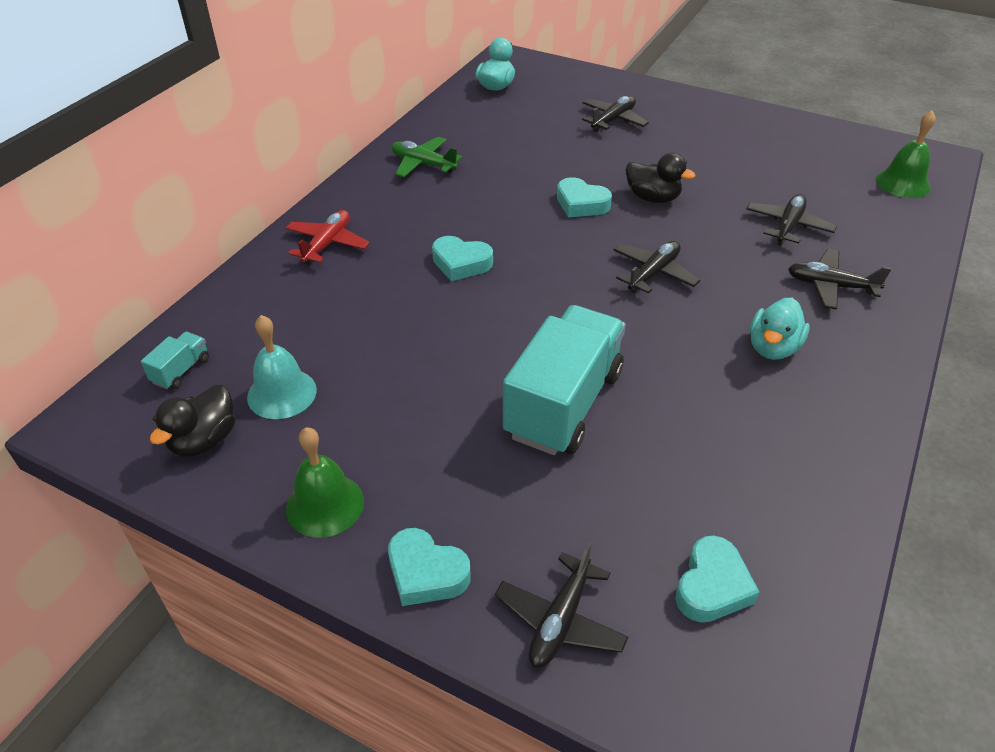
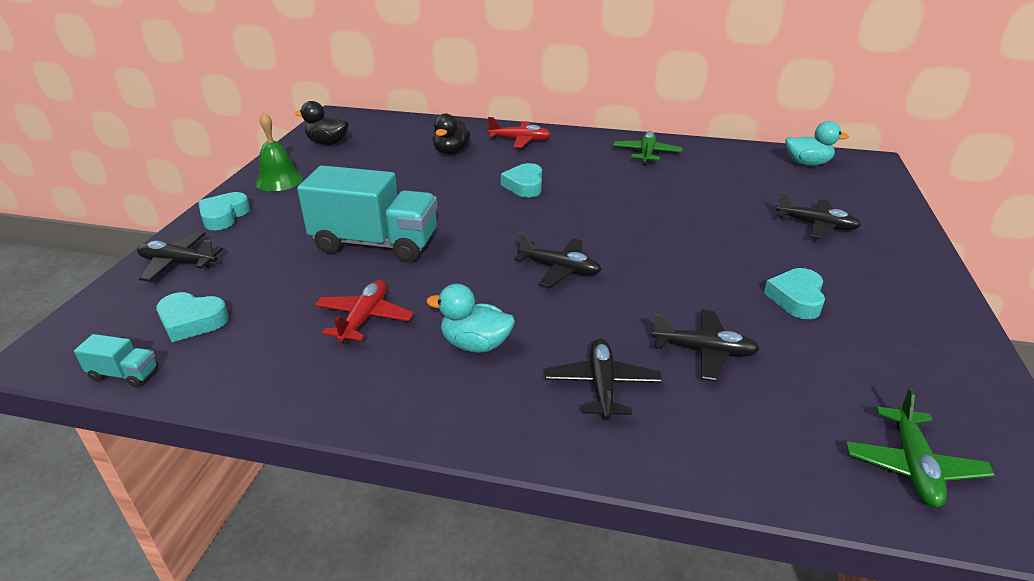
camera: 75 degrees right, 10 degrees down
turquoise truck [141,332,209,389] -> turquoise truck moved to [74,334,158,387]
turquoise bell [247,315,317,419] -> none
turquoise heart [557,177,612,217] -> turquoise heart moved to [764,268,825,319]
black duck [626,153,695,203] -> black duck moved to [432,113,470,154]
green bell [876,111,936,198] -> green plane [846,388,995,507]
none -> red plane [315,280,414,345]

